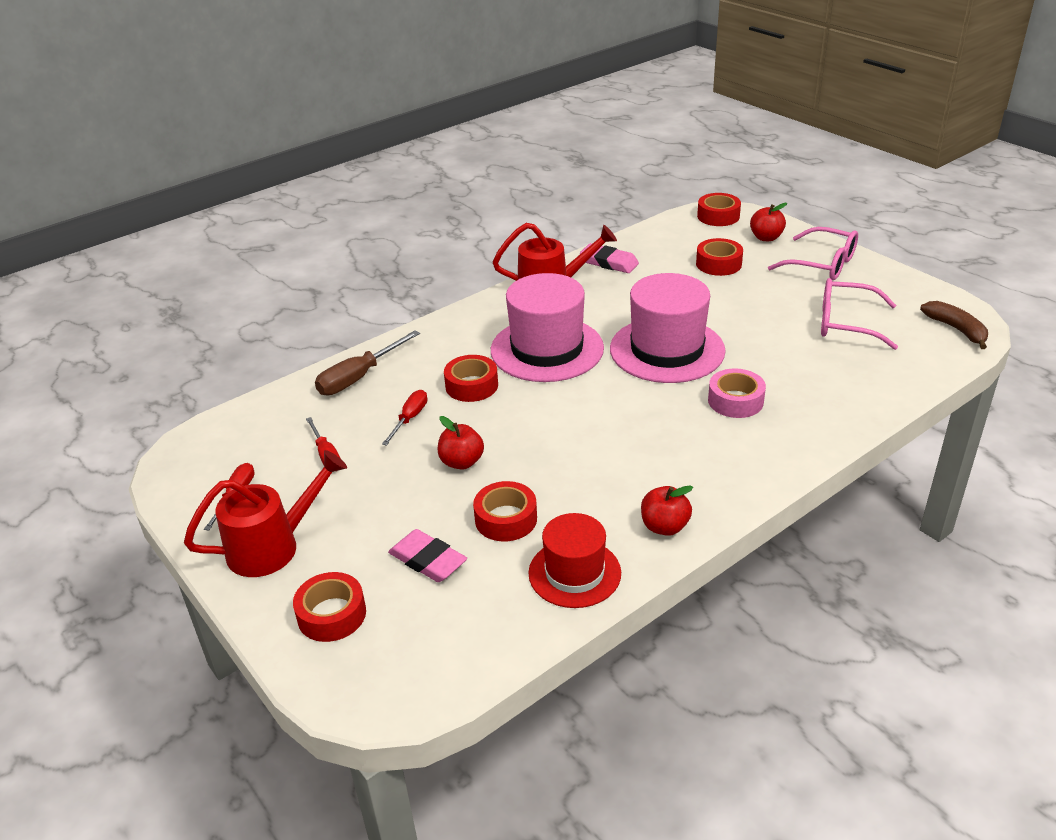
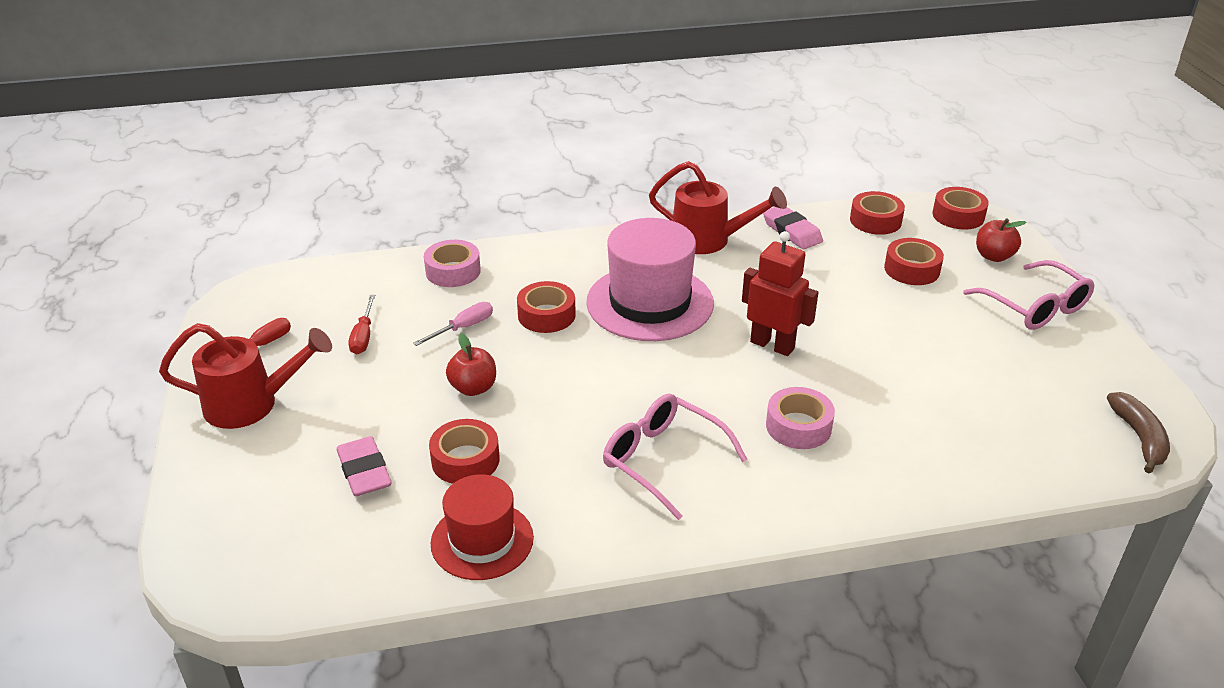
camera: 25 degrees right, 0 degrees up
red tape [293,572,366,642] -> red tape moved to [850,191,905,235]
brown screwdriver [315,330,420,395] -> pink tape [424,240,481,287]
red screwdriver [382,390,427,446] -> pink screwdriver [413,302,493,346]
pink hat [610,273,726,383] -> red robot [742,231,818,356]
red apple [641,485,693,536] -> none
pink glasses [821,278,898,350] -> pink glasses moved to [603,394,748,520]

